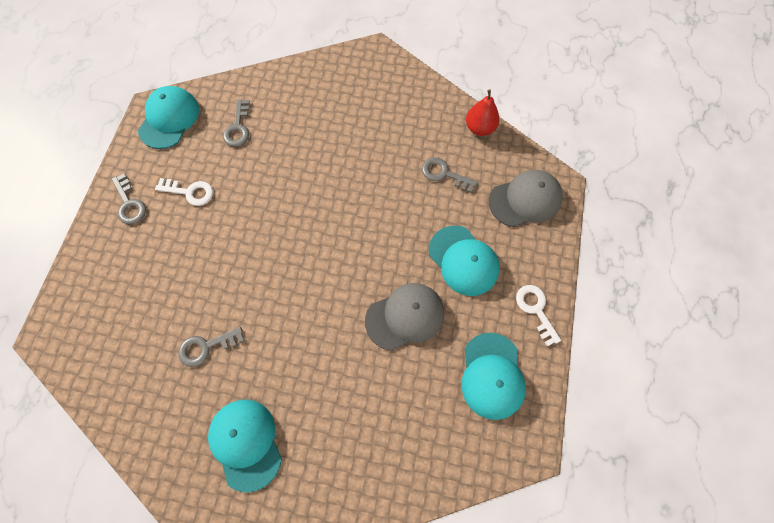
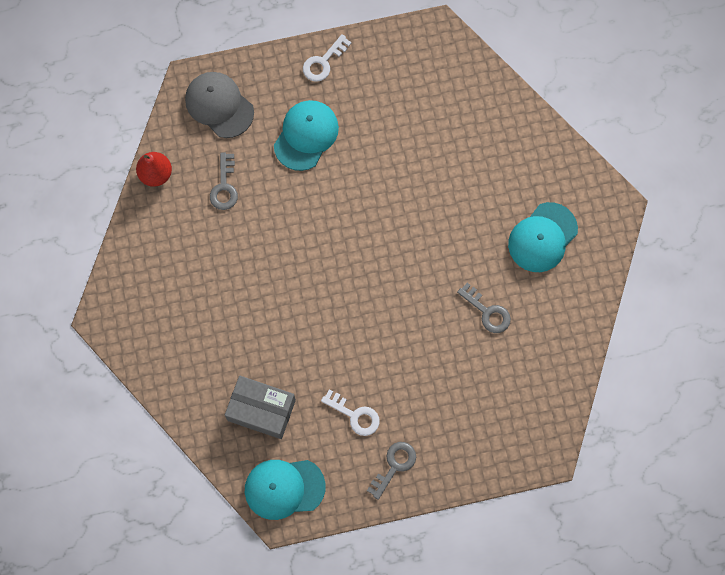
camera: 115 degrees left, 5 degrees up
white key [155,178,213,206] -> white key turned 135 degrees clockwise [321,389,380,436]
grey key [223,99,250,147] -> grey box [225,376,296,439]
grey cap [365,283,444,351] -> none
turquoise cap [461,333,526,420] -> none

